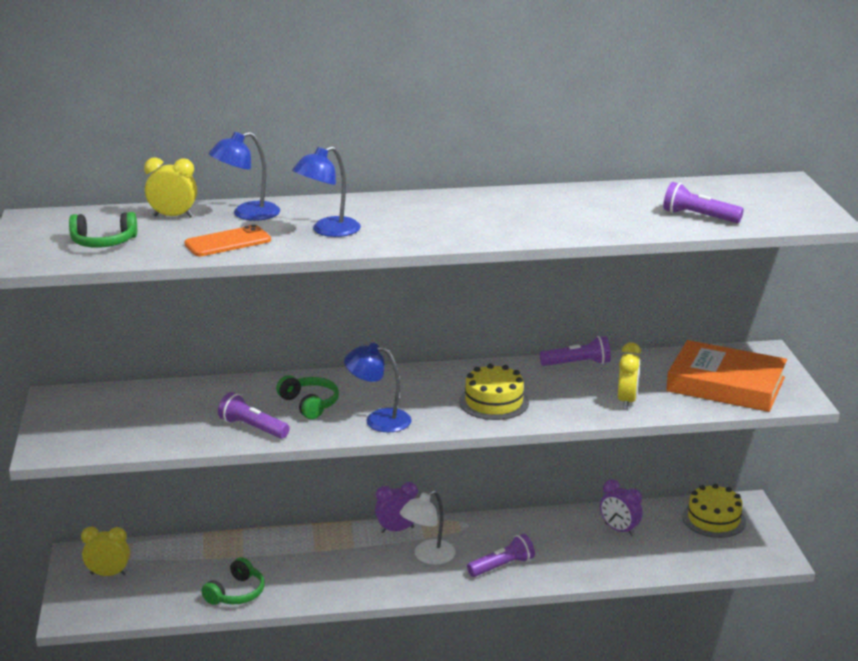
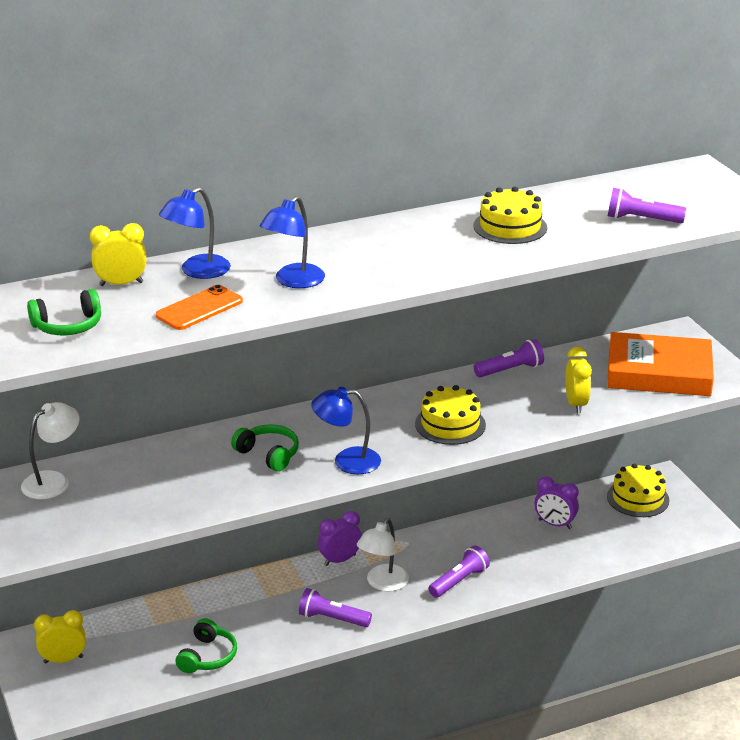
camera: 15 degrees left, 5 degrees up
purple flashlight [218,392,290,439] -> purple flashlight moved to [299,588,372,627]
none -> white lamp [21,402,79,499]
none -> yellow cake [474,187,547,244]

